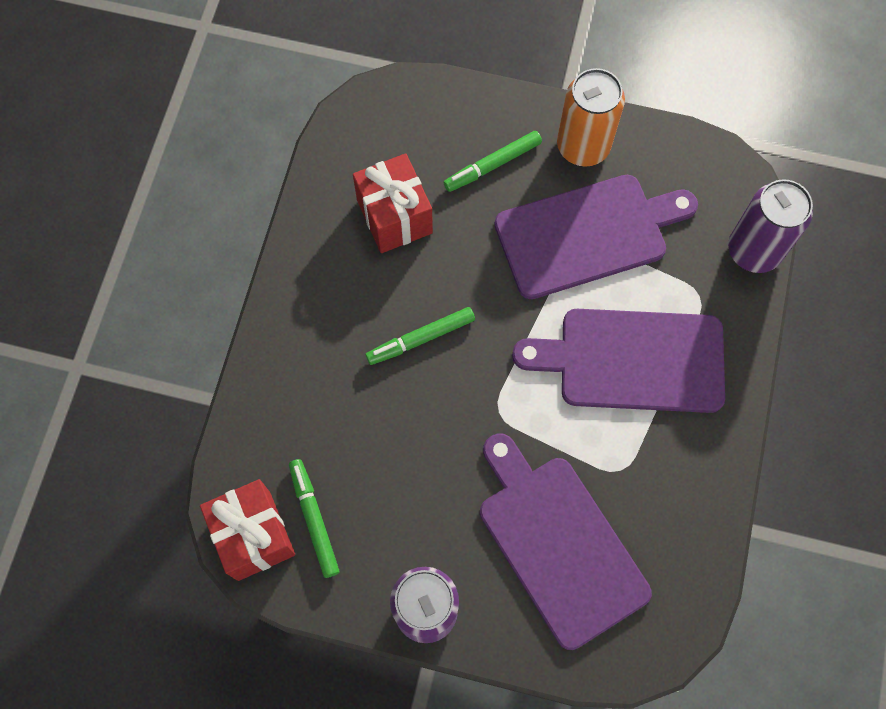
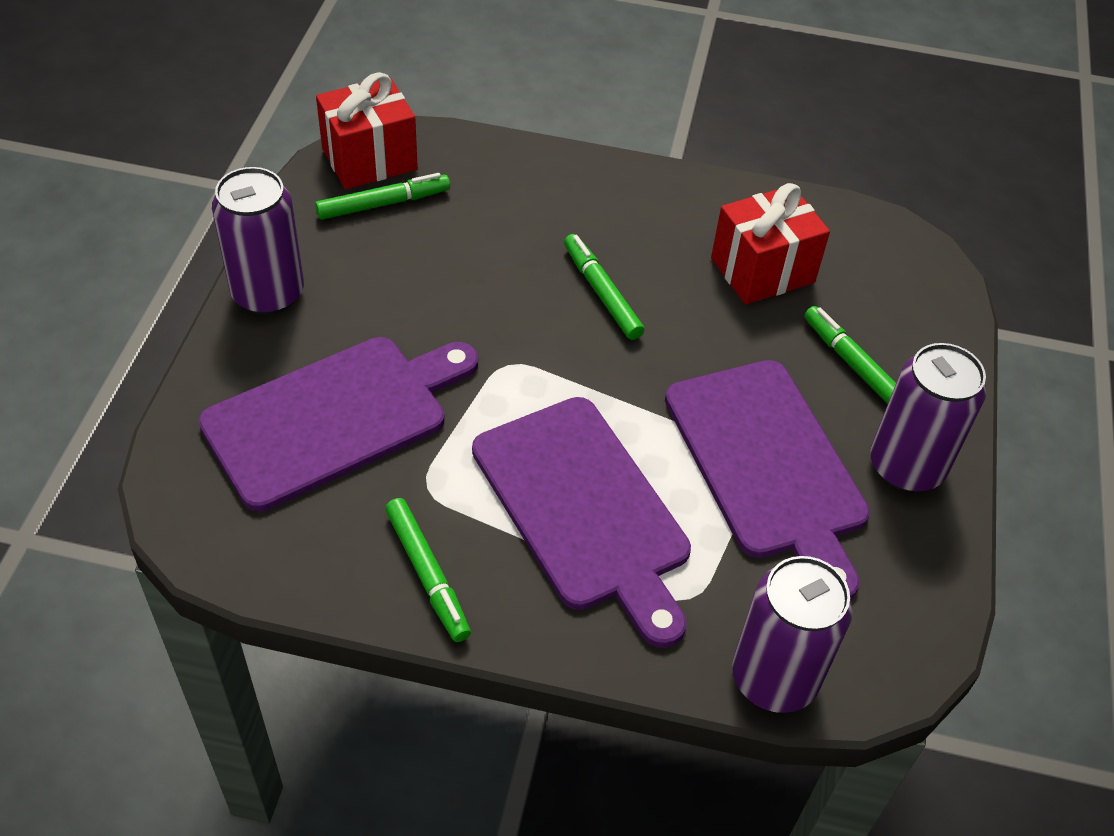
camera: 85 degrees right, 20 degrees down
purple cutting board [512,309,725,413] -> purple cutting board turned 150 degrees clockwise [472,397,691,648]
orange can [557,68,625,167] -> purple can [870,343,986,492]
none -> green marker [385,498,471,642]

